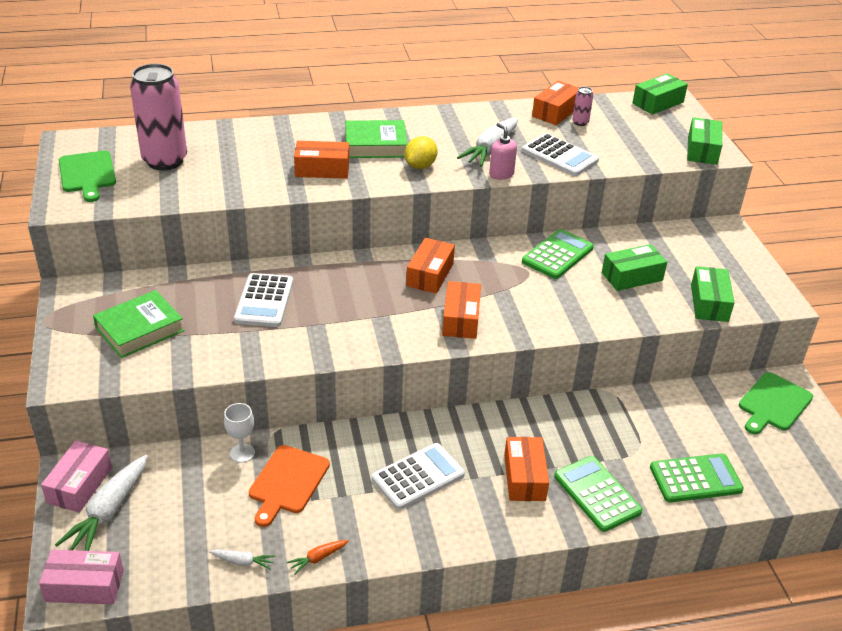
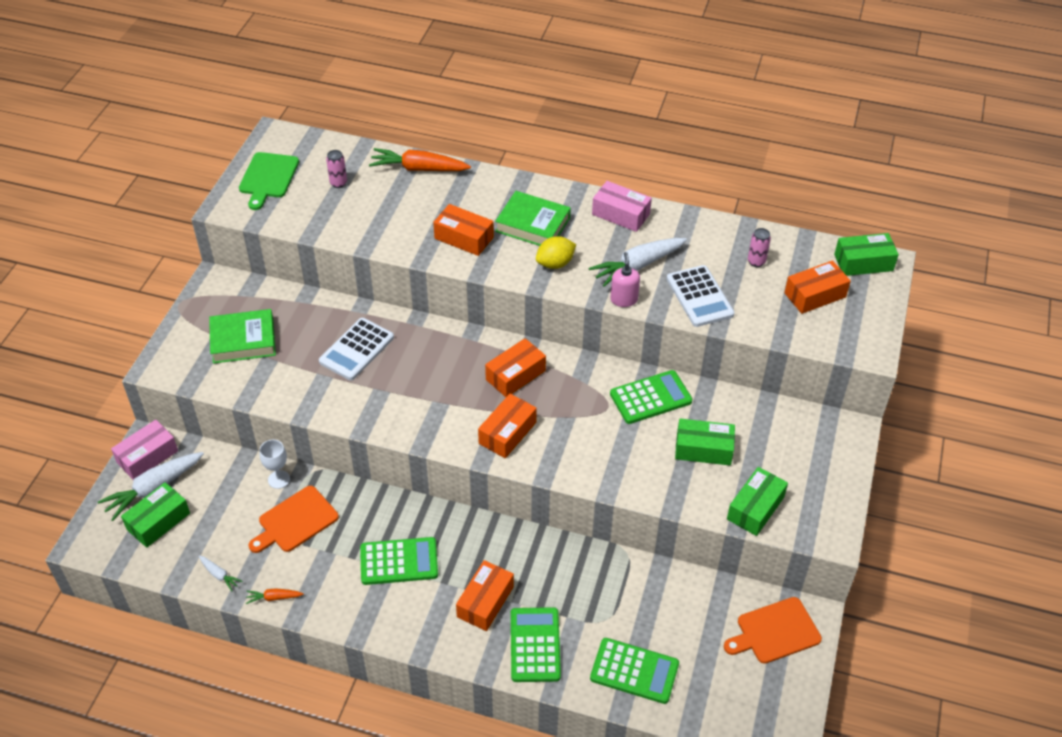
camera: 30 degrees right, 10 degrees up
pink box [39,550,124,605] -> pink box moved to [592,181,652,232]
pink can [130,64,187,170] -> pink can [326,150,347,188], size x0.41
white calculator [372,443,465,510] -> green calculator [360,537,438,585]
orange box [532,81,578,125] -> orange box moved to [784,260,851,314]
green box [687,117,722,165] -> green box moved to [121,482,190,548]
green cutting board [739,372,813,435] -> orange cutting board [724,597,822,664]
none -> orange carrot [369,148,471,171]

